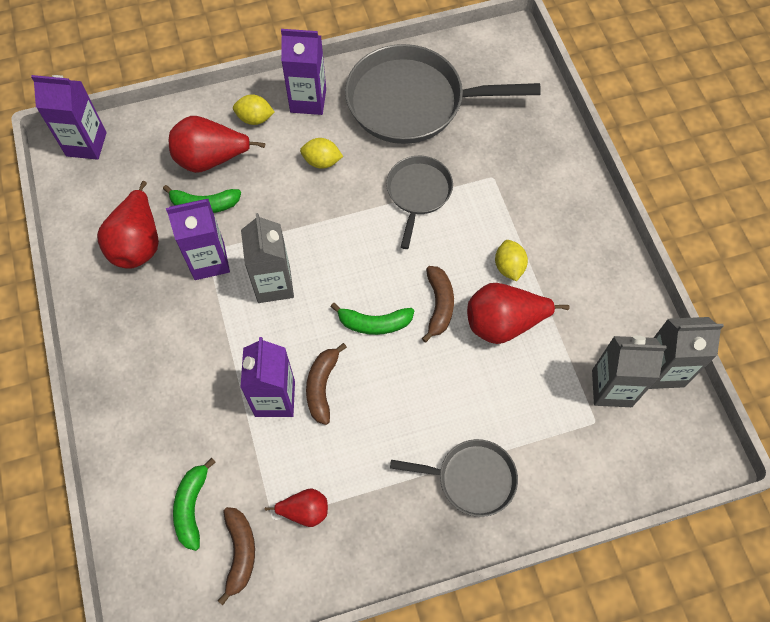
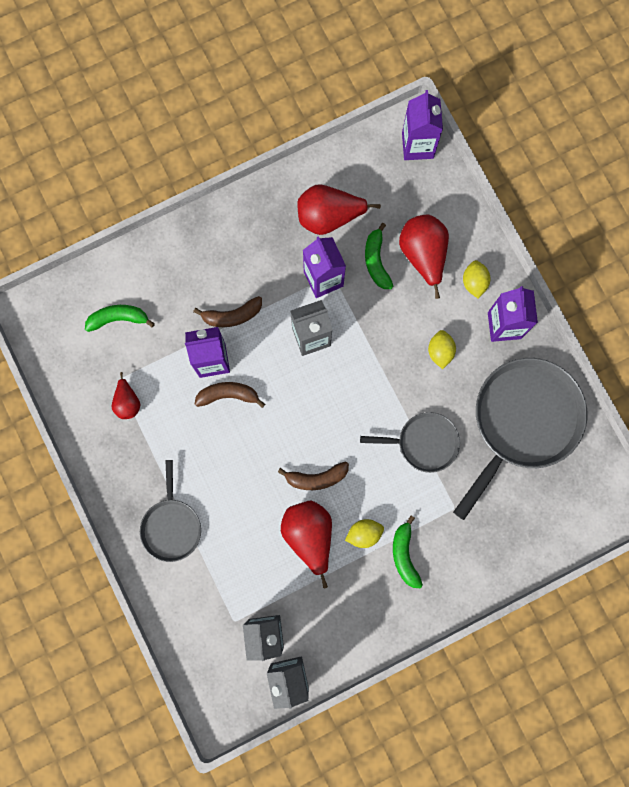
camera: 80 degrees right, 15 degrees up
brown banana [218,507,255,605] -> brown banana moved to [193,296,262,327]
green banana [331,303,414,335] -> green banana moved to [393,515,423,588]
grey pan [345,44,541,144] -> grey pan turned 45 degrees clockwise [453,358,588,520]

